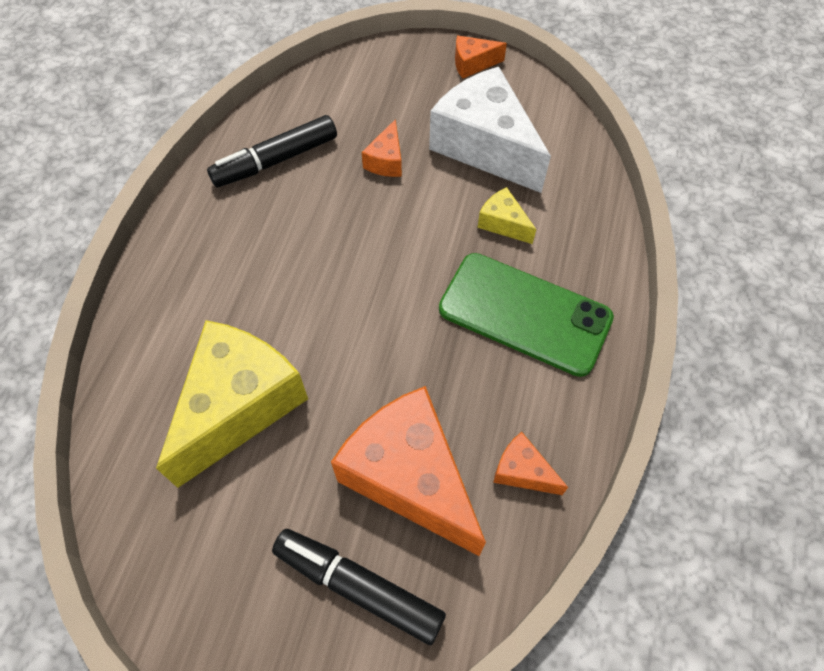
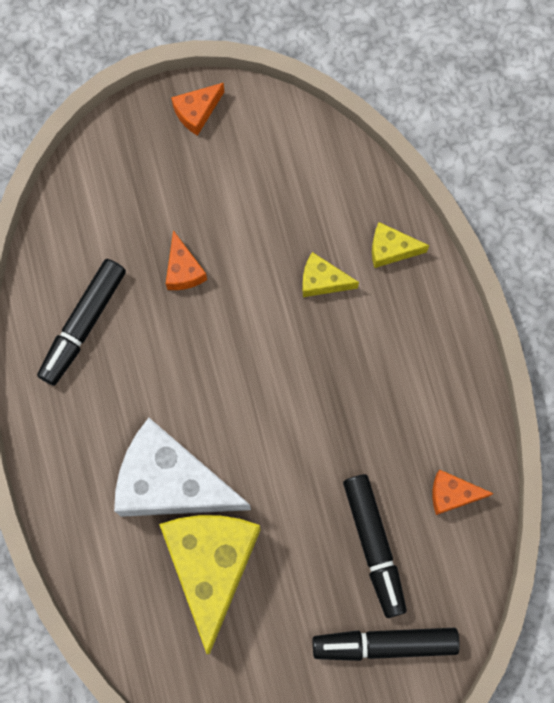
camera: 30 degrees left, 15 degrees up
orange cheese [331,386,486,556] -> black marker [343,474,407,618]
white cheese [429,67,551,193] -> white cheese moved to [114,418,251,517]
green phone [439,253,614,377] -> none
none -> yellow cheese [372,222,429,268]

